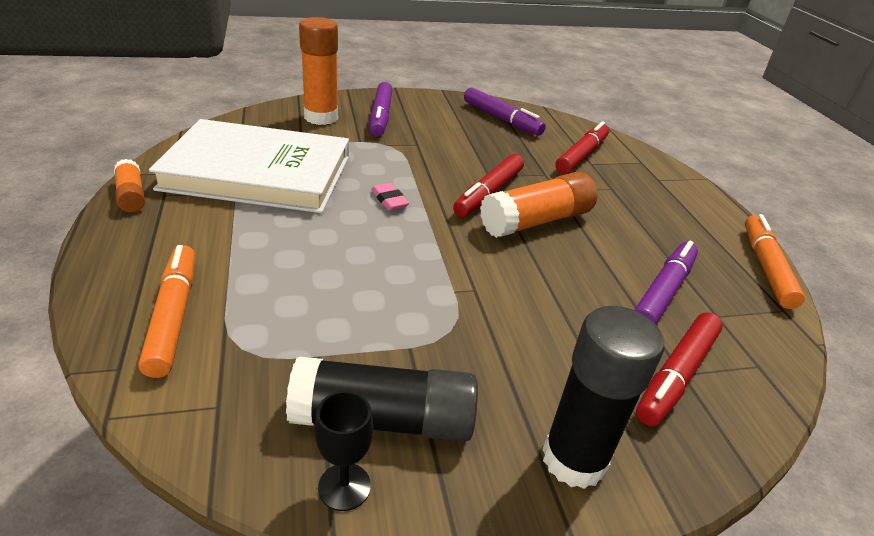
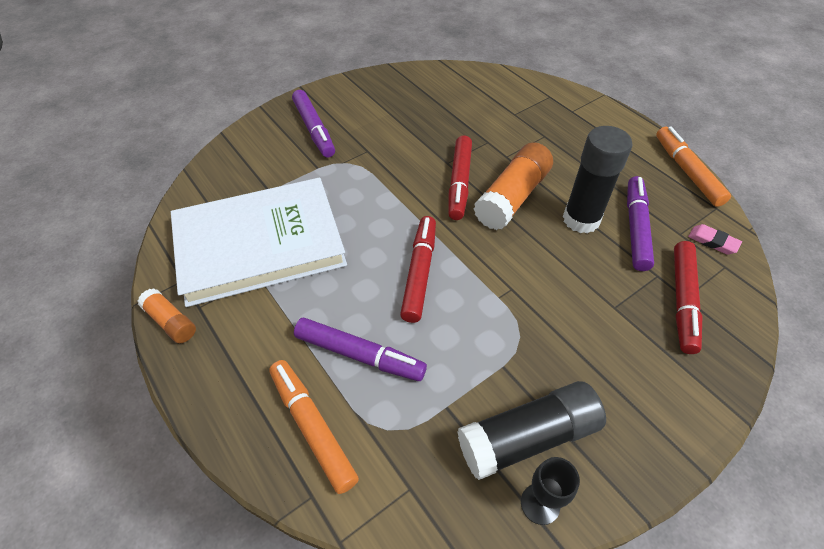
camera: 20 degrees left, 15 degrees up
orange glue stick [299,17,338,125] -> none
pink eraser [371,183,409,210] -> pink eraser moved to [688,224,742,254]
purple marker [464,88,546,135] -> purple marker moved to [294,318,427,381]
black glue stick [542,306,664,489] -> black glue stick moved to [563,126,632,234]
red marker [556,121,609,174] -> red marker moved to [400,216,436,323]

